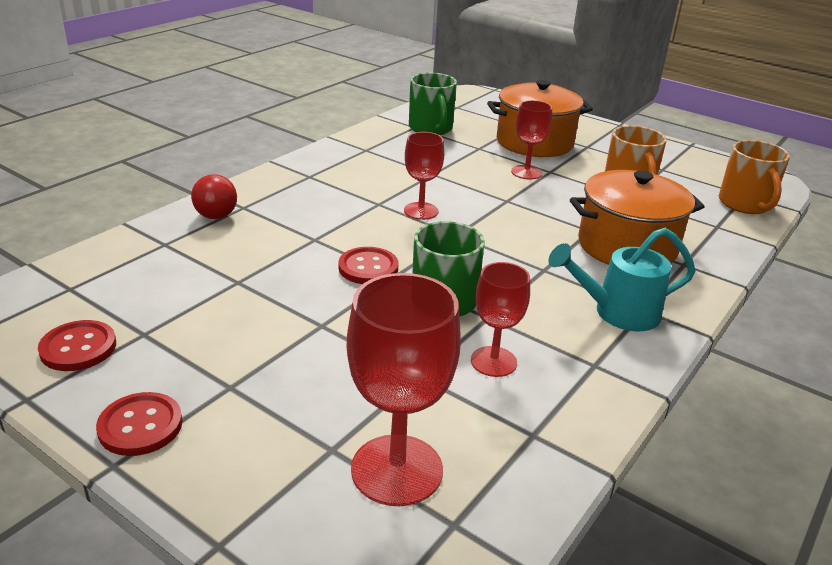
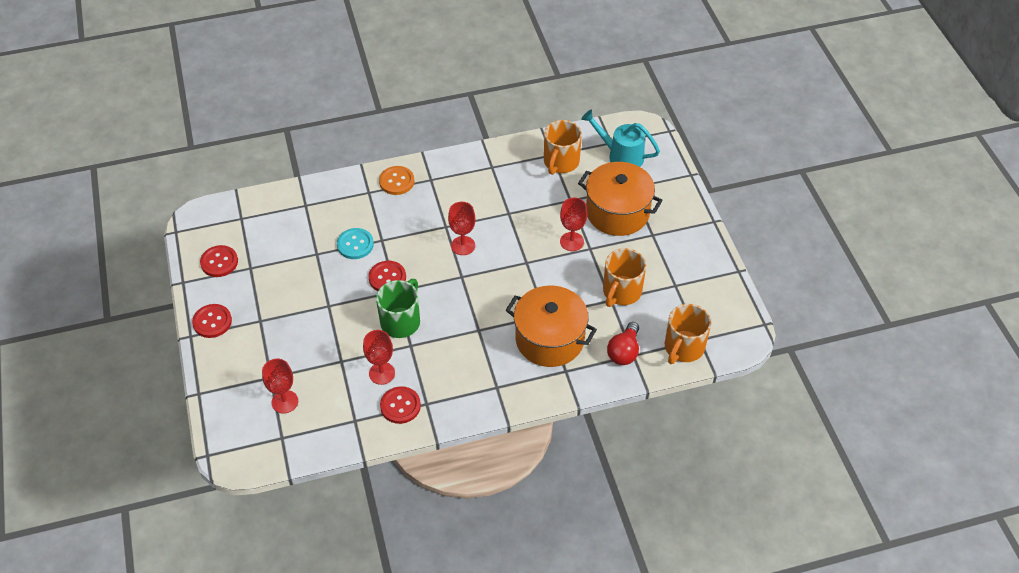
camera: 40 degrees right, 20 degrees up
red light bulb [191,174,237,219] -> red light bulb moved to [607,322,639,365]
red goblet [347,273,461,506] -> red goblet [262,359,298,414], size x0.60
green mug [409,73,457,135] -> orange mug [544,120,582,175]
turquoise watering can [548,228,696,331] -> turquoise watering can moved to [581,110,660,167]
none -> turquoise button [337,228,374,259]
none -> orange button [379,166,415,195]
none -> red button [380,386,421,424]

